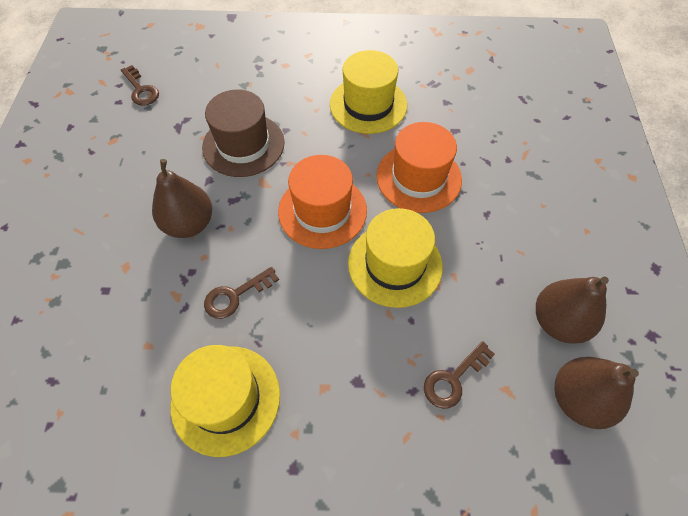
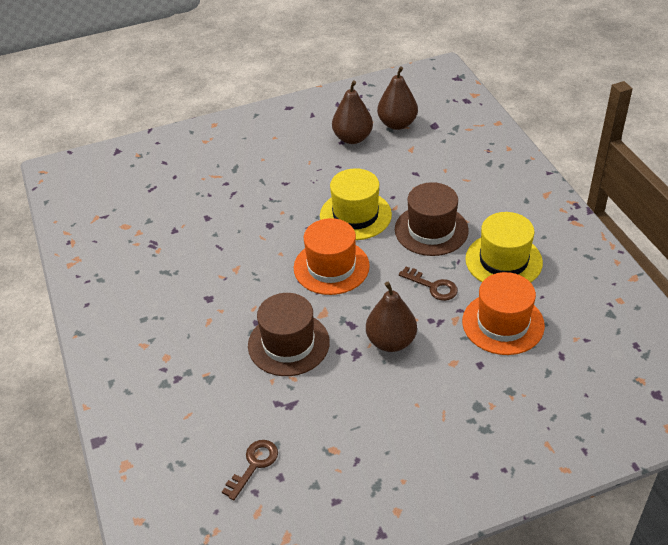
camera: 110 degrees left, 15 degrees down
yellow hat [330,50,407,134] -> none
orange hat [376,122,462,213] -> orange hat moved to [462,272,545,355]
brown key [424,341,495,409] -> none
none -> brown hat [395,182,469,256]

